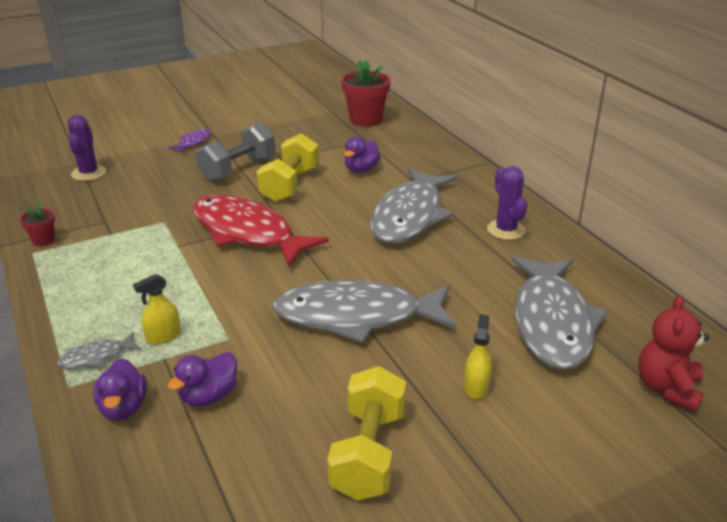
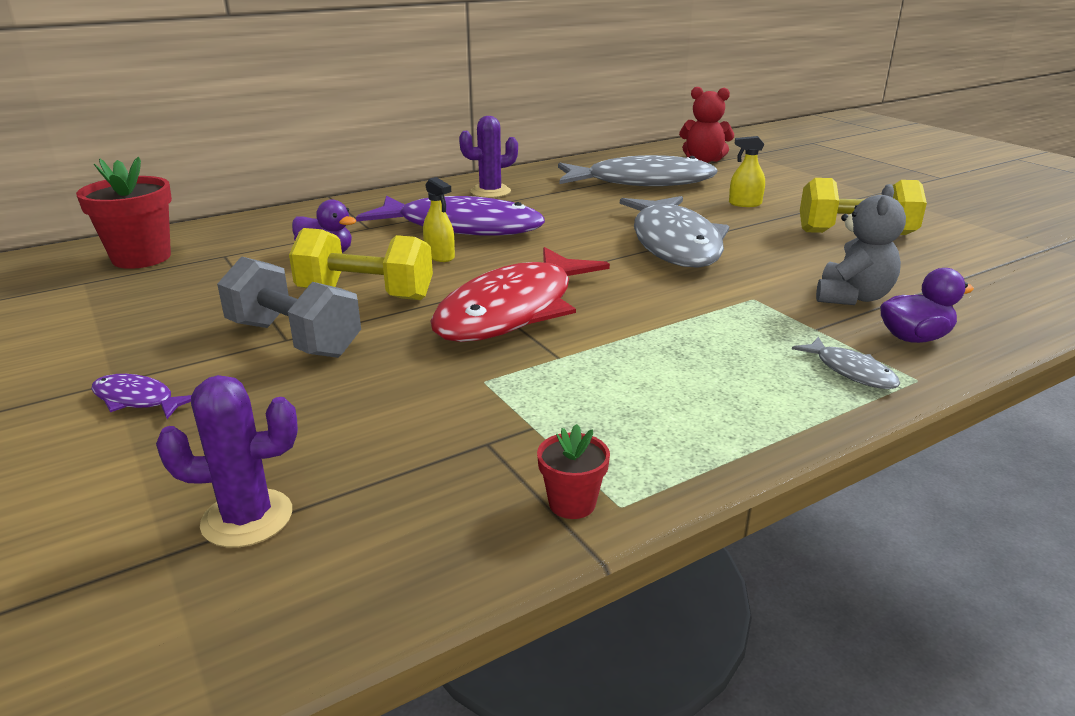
camera: 95 degrees left, 5 degrees down
yellow spray bottle [133,274,181,344] -> yellow spray bottle moved to [423,177,455,262]
purple duck [167,352,237,407] -> grey teddy bear [816,184,906,305]
grey fish [370,168,457,243] -> purple fish [356,196,545,236]

